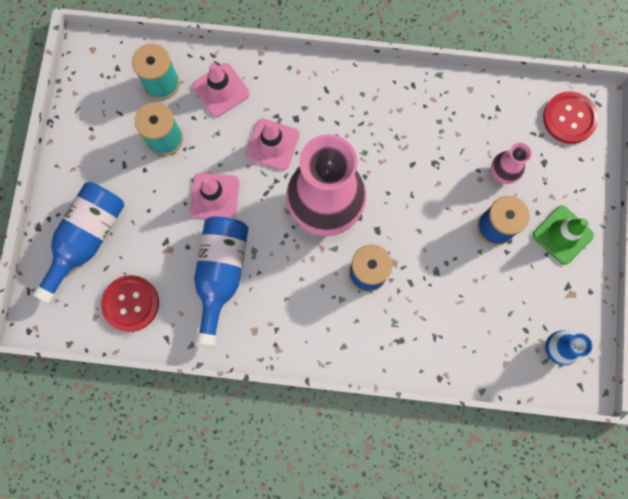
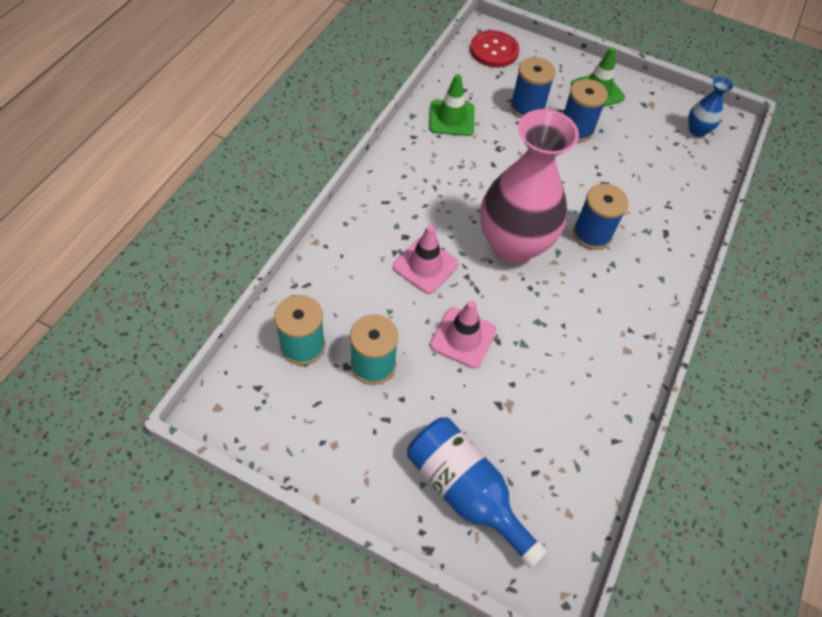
camera: 75 degrees left, 20 degrees down
red button [101,275,159,332] -> none
pink traffic cone [193,63,249,117] -> none
blue bottle [194,216,249,346] -> none
pink vase [491,142,532,184] -> blue spool [510,57,556,118]
none -> green traffic cone [429,74,474,136]

